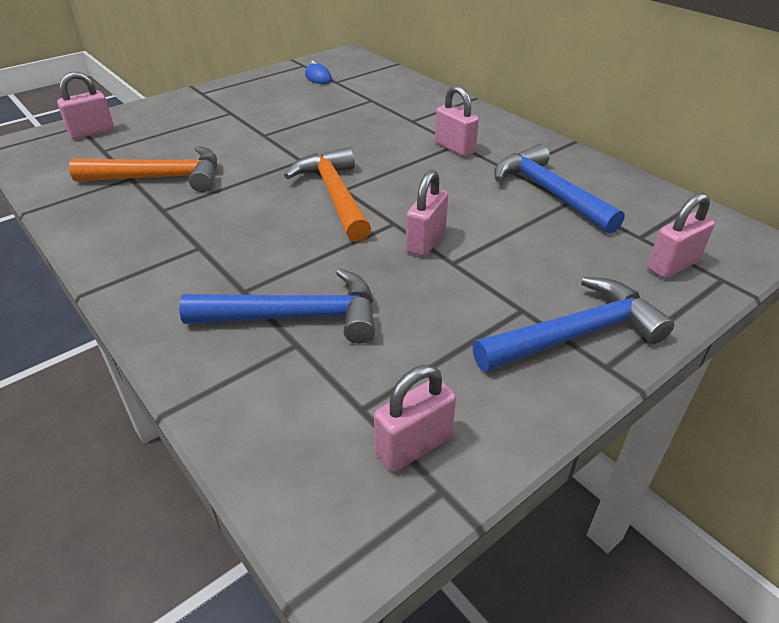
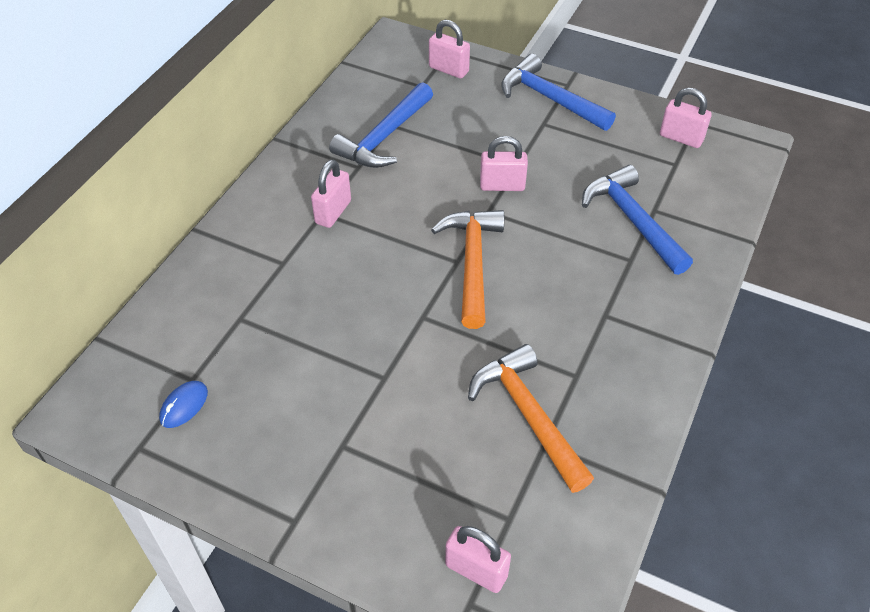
camera: 115 degrees left, 10 degrees up
orange hammer [284,147,371,242] -> orange hammer turned 135 degrees clockwise [431,210,504,329]

